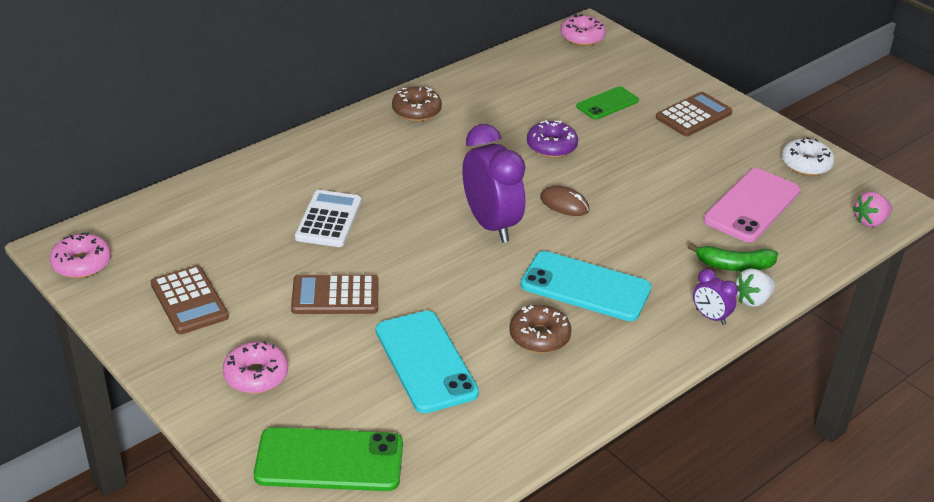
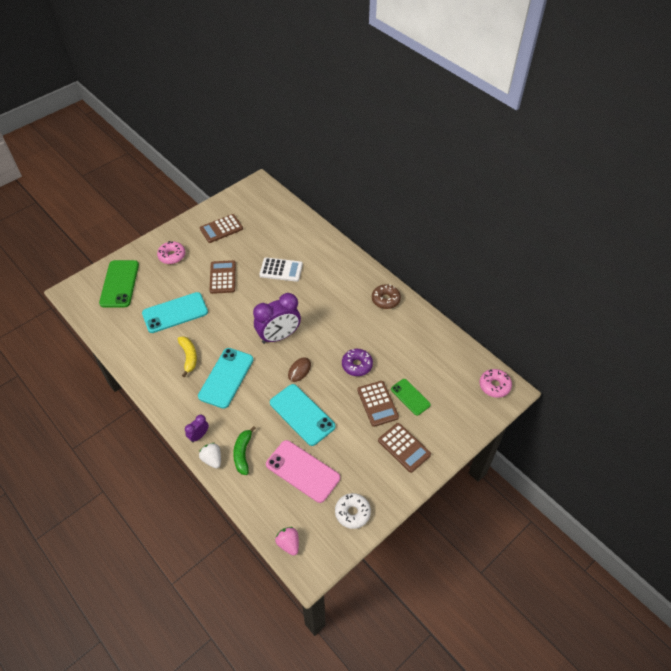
camera: 90 degrees right, 15 degrees up
pink donut [50,232,111,278] -> none
brown donut [509,305,572,353] -> yellow banana [178,336,197,377]
none -> turquoise phone [270,384,335,446]
none -> brown calculator [357,381,399,427]

